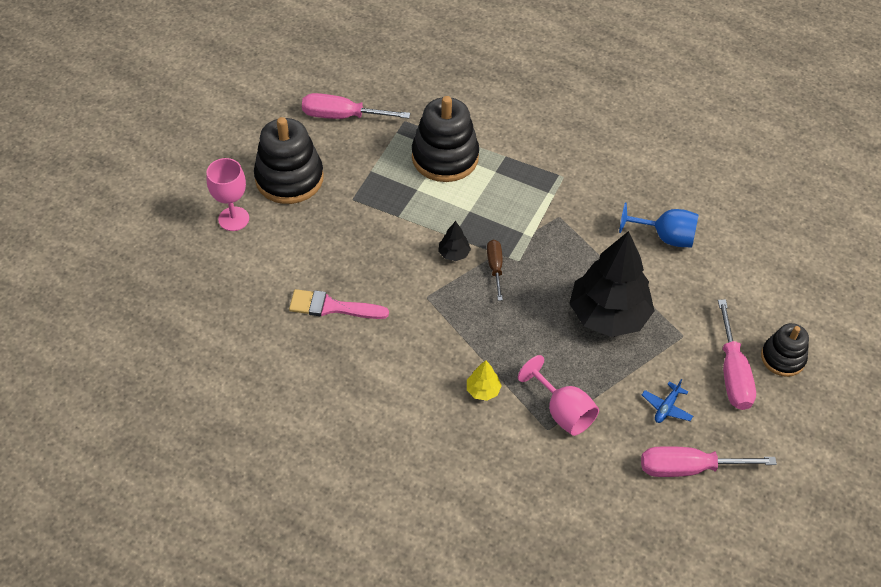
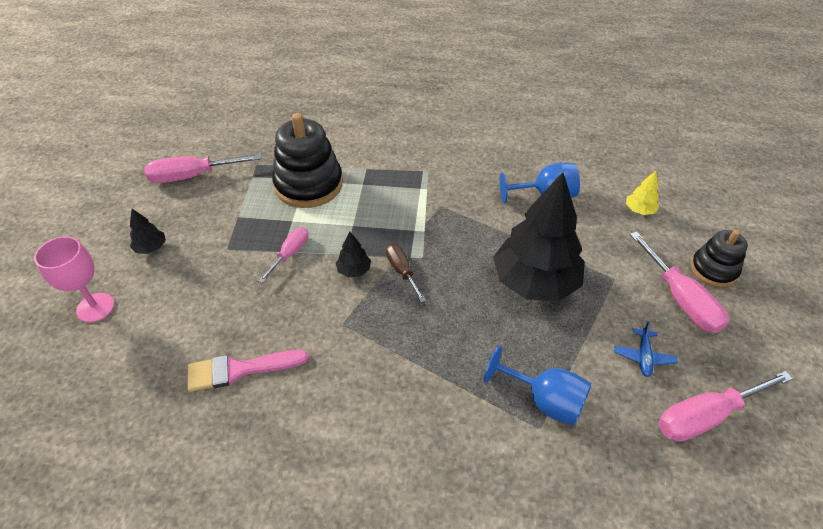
camera: 20 degrees left, 5 degrees down
black stacking toy [254,117,324,204] -> black tree [130,209,166,254]
yellow tree [467,360,502,401] -> yellow tree moved to [626,171,659,215]
pink goblet [518,355,599,436] -> blue goblet [484,346,592,426]
none -> pink screwdriver [258,227,308,283]

